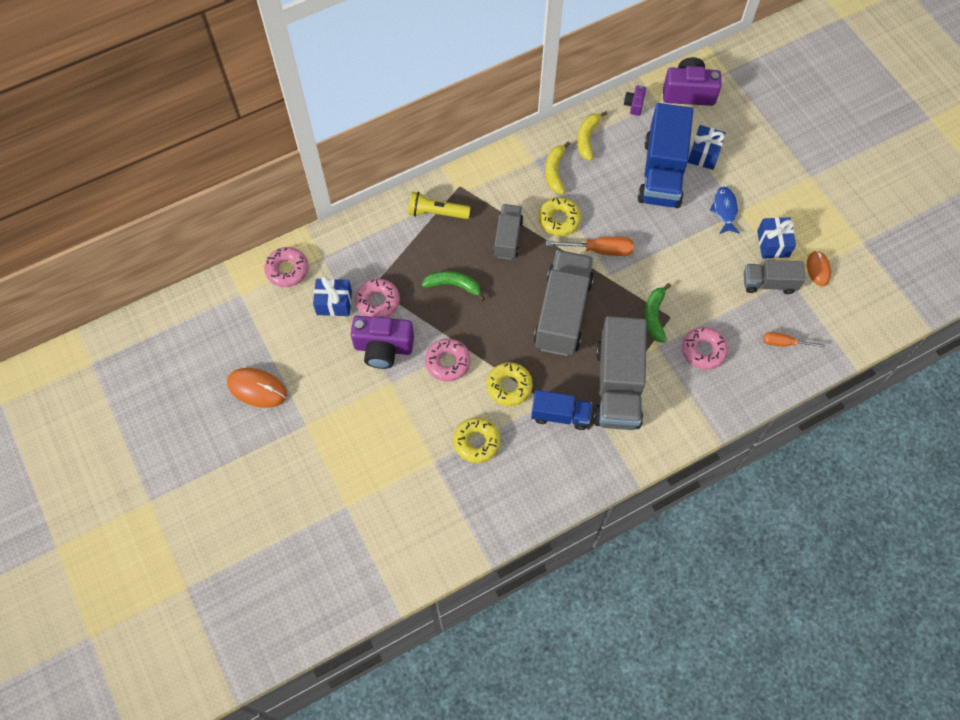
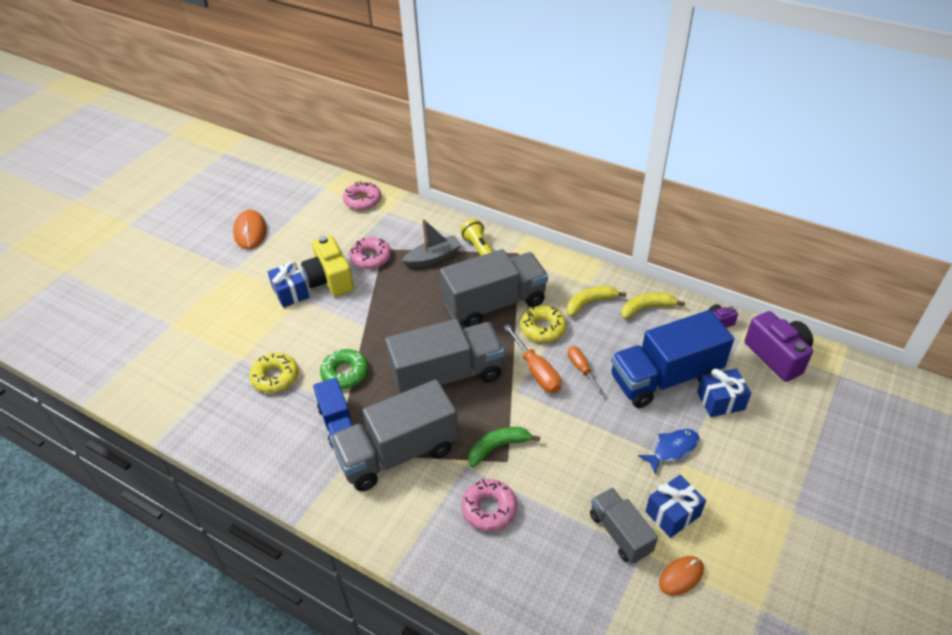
camera: 60 degrees right, 20 degrees down
blue gift [313,276,352,316] -> blue gift moved to [268,261,309,308]
purple camera [351,316,414,369] -> yellow camera [301,235,354,297]
green banana [422,271,485,301] -> none
pink donut [425,339,471,382] -> none
yellow donut [487,362,533,406] -> green donut [320,349,368,389]
grey truck [493,204,523,260] -> grey truck [440,249,548,327], size x1.80
orange screwdriver [763,332,825,347] -> orange screwdriver moved to [568,346,604,395]
none -> grey boat [402,219,462,268]

